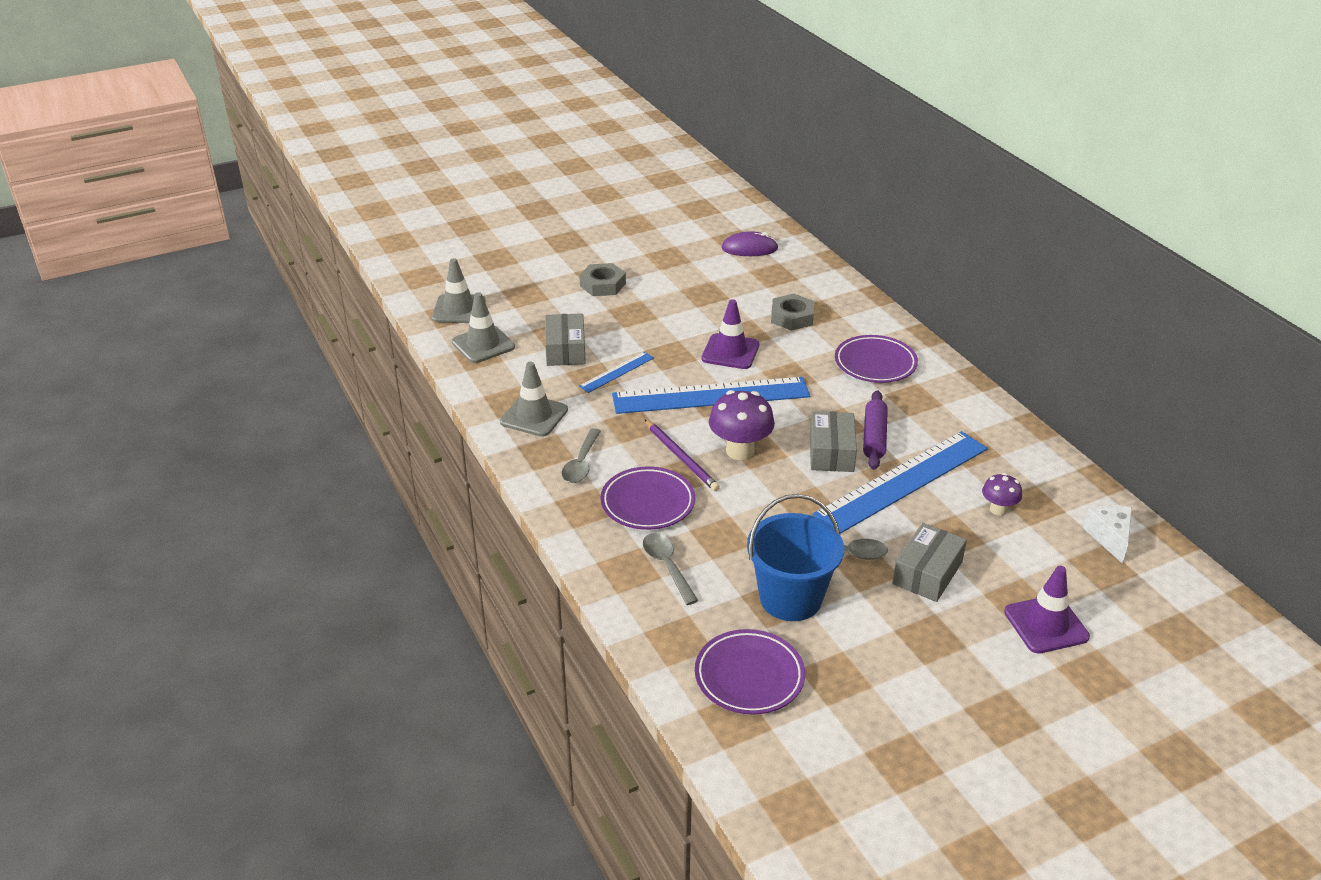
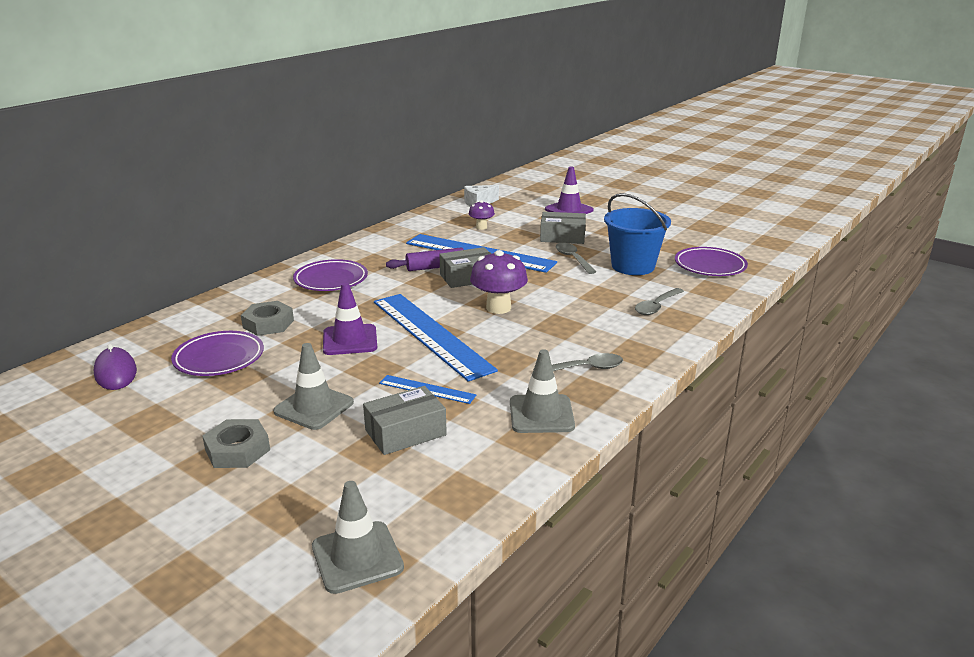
camera: 115 degrees left, 10 degrees down
grey traffic cone [452,292,515,363] -> grey traffic cone moved to [273,343,354,430]
purple plate [600,466,695,530] -> purple plate moved to [171,331,264,376]
purple pencil [645,420,720,491] -> none

